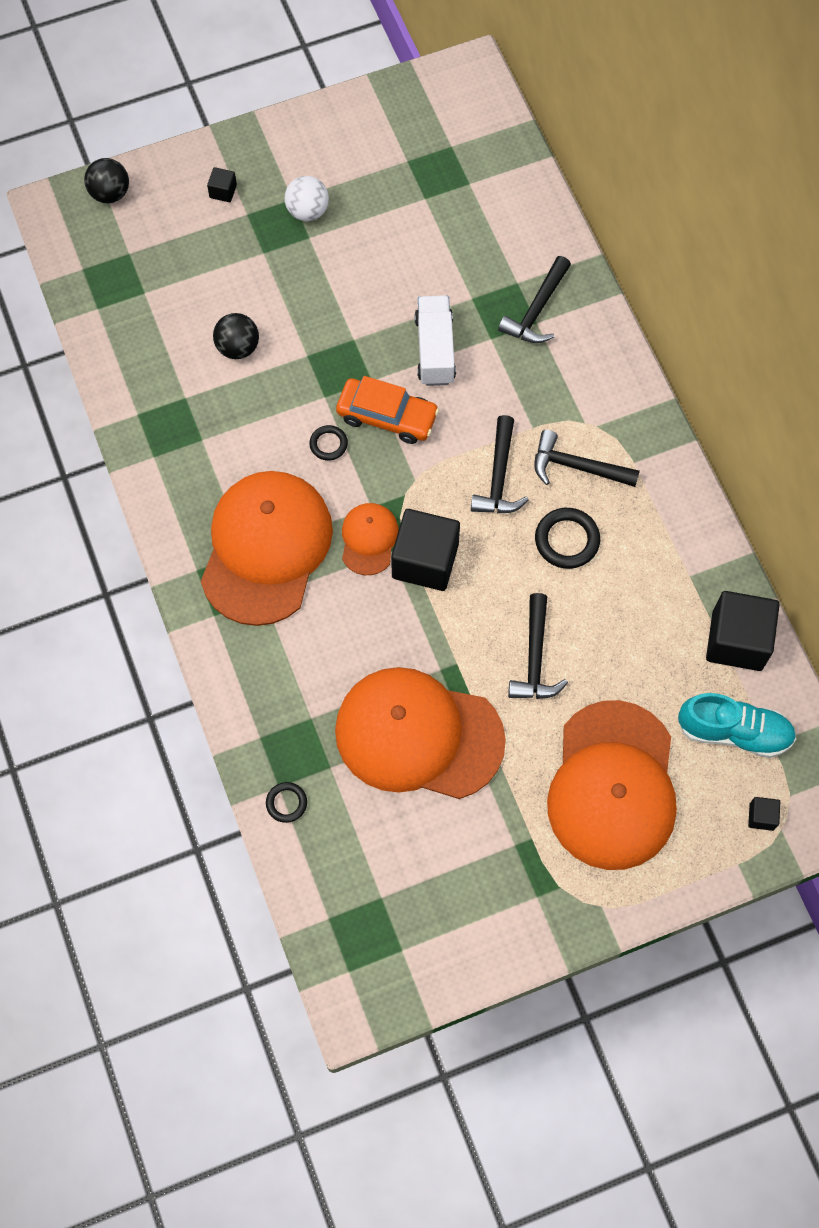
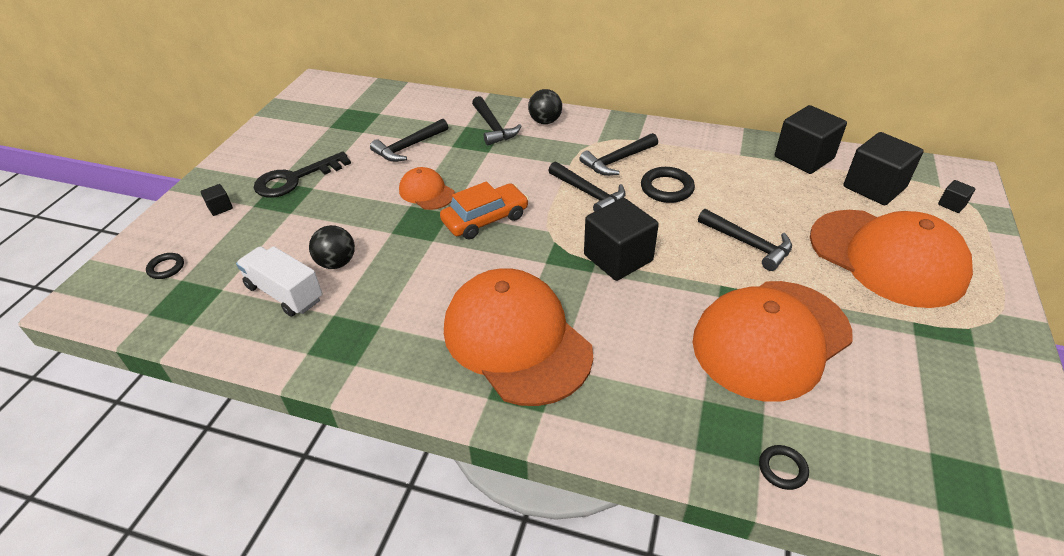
camera: 50 degrees left, 25 degrees down
black ball [84,158,129,203] -> black ball moved to [528,89,562,124]
white ball [284,176,329,221] -> black key [254,152,351,198]
black ring [309,425,348,461] -> black ring moved to [146,253,184,279]
orange cap [342,503,399,575] -> orange cap moved to [399,167,455,210]
white truck [414,295,456,386] -> white truck moved to [236,246,322,317]
turquoise shoe [678,693,796,758] -> black cube [843,132,924,205]
none -> black hammer [370,118,448,162]

